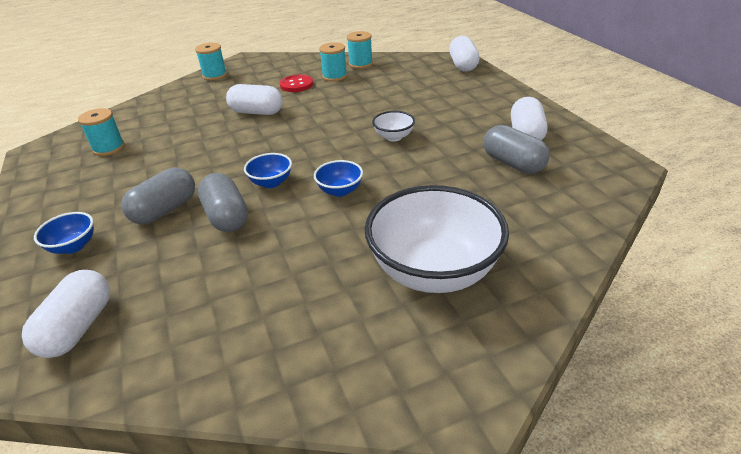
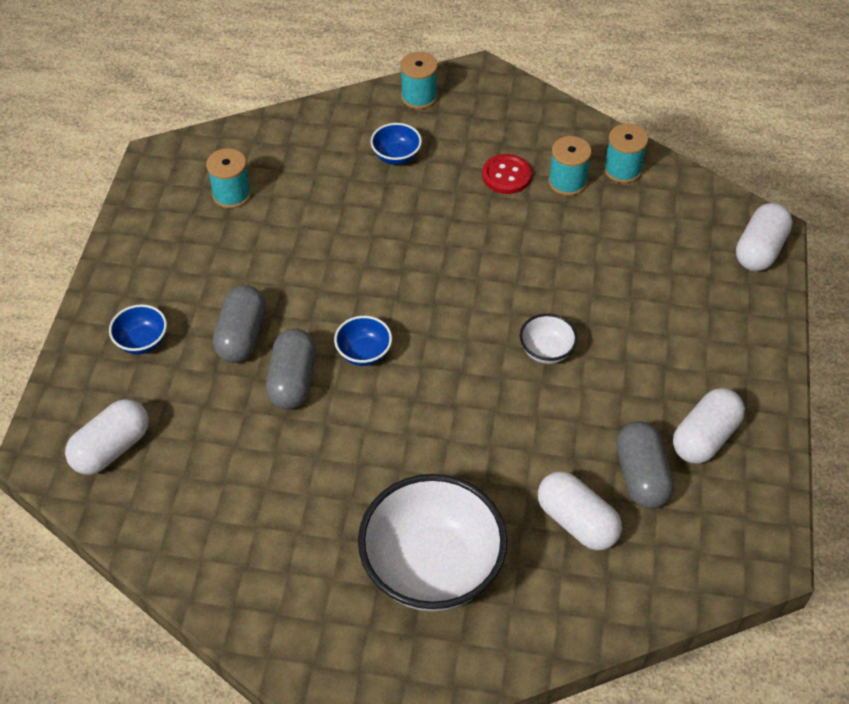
camera: 30 degrees right, 15 degrees up
grey capsule [121,168,195,224] -> grey capsule turned 60 degrees counterclockwise [213,285,266,363]
white capsule [226,84,283,115] -> white capsule moved to [538,471,622,550]
blue bowl [314,160,363,197] -> blue bowl moved to [371,123,422,165]

